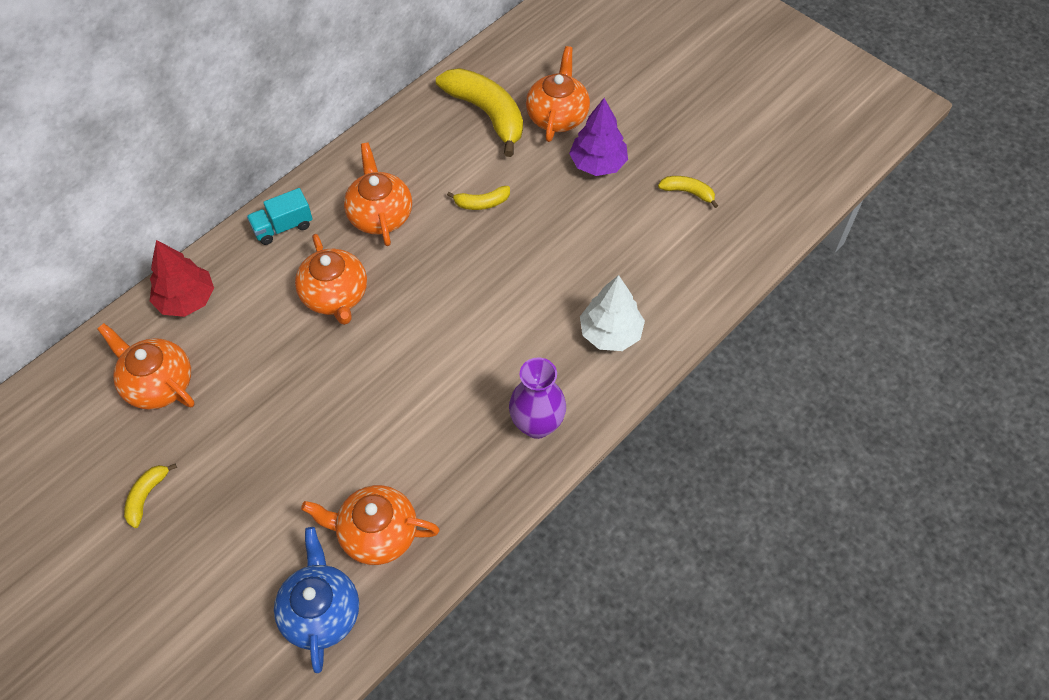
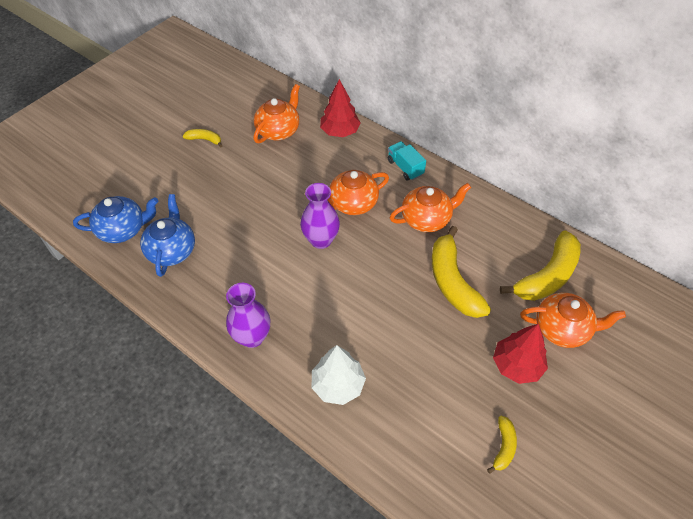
camera: 85 degrees right, 5 degrees down
orange teapot [301,485,440,565] -> blue teapot [140,194,195,277]
yellow banana [447,186,510,210] -> yellow banana [432,226,491,318], size x2.10
purple tree [569,98,628,176] -> red tree [493,324,548,384]
none -> purple vase [300,183,340,249]

